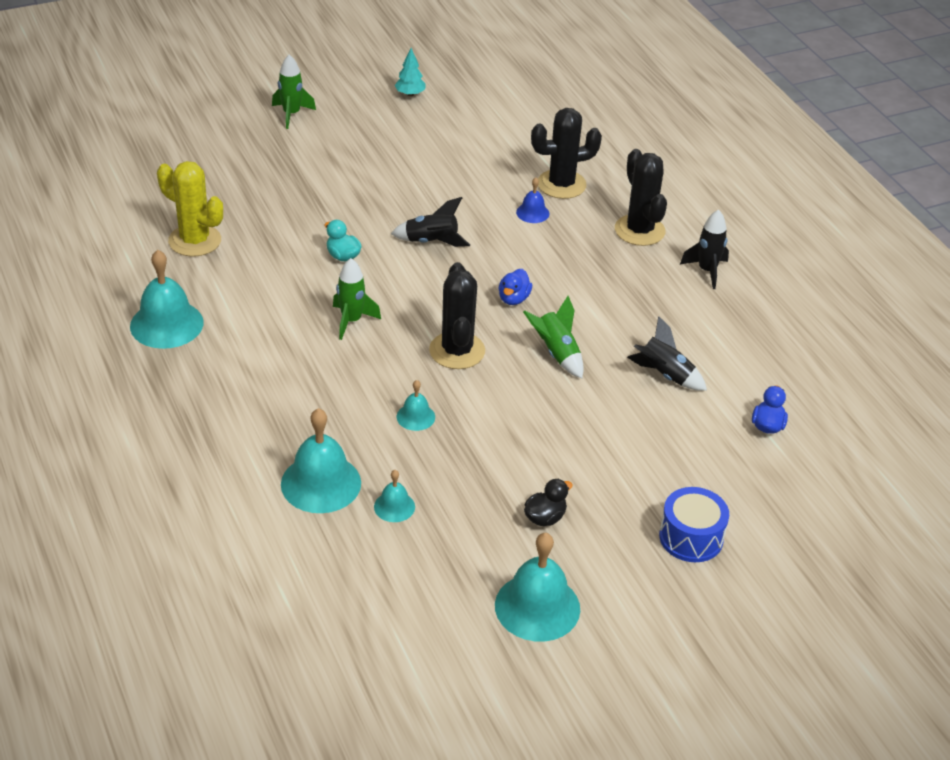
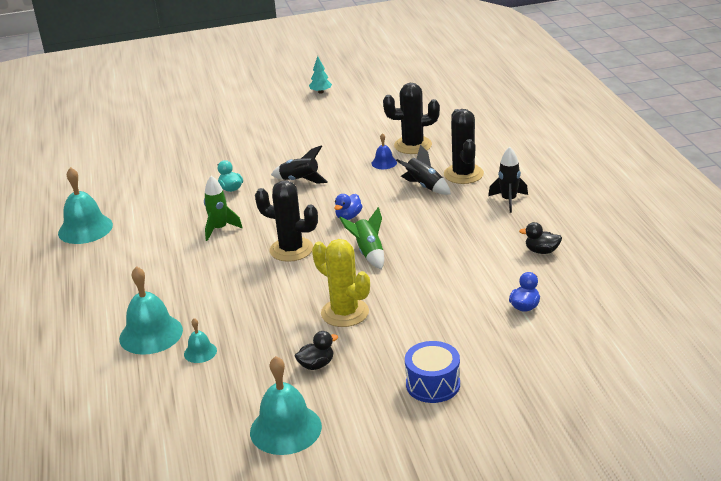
camera: 15 degrees right, 10 degrees down
yellow cactus [157,161,223,256] -> yellow cactus moved to [312,239,370,327]
green rocket [272,54,316,129] -> none
turquoise bell [397,380,435,431] -> none
black cactus [429,262,485,369] -> black cactus turned 75 degrees counterclockwise [255,180,318,262]
black rocket [627,316,707,391] -> black rocket moved to [396,145,451,195]
none -> black duck [519,222,562,254]

